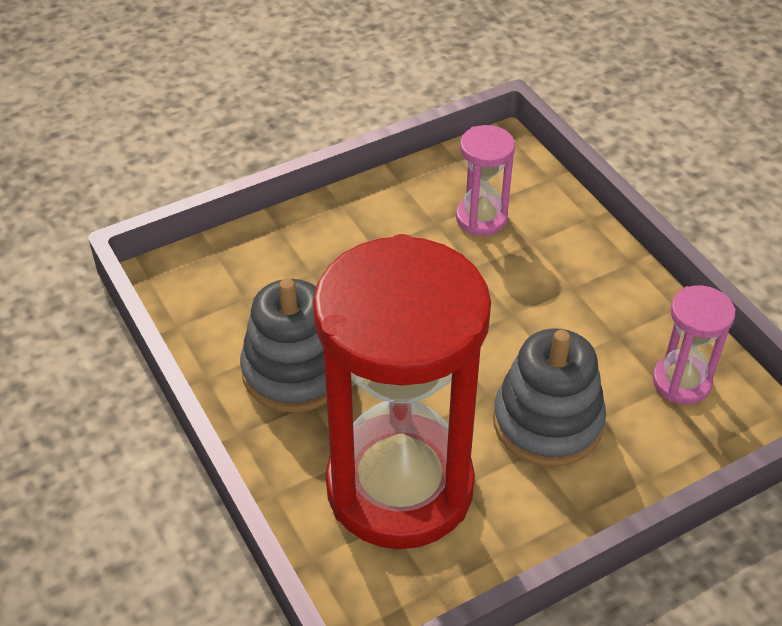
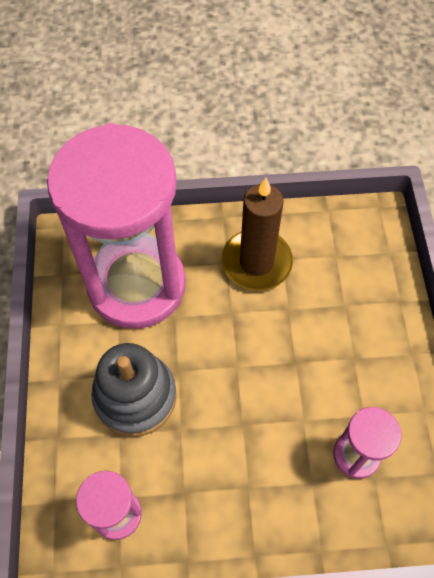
camera: 115 degrees right, 15 degrees up
grey stacking toy [240,278,327,413] -> brown candle [222,178,293,291]
red hourglass [313,234,491,549] -> pink hourglass [47,123,186,329]

